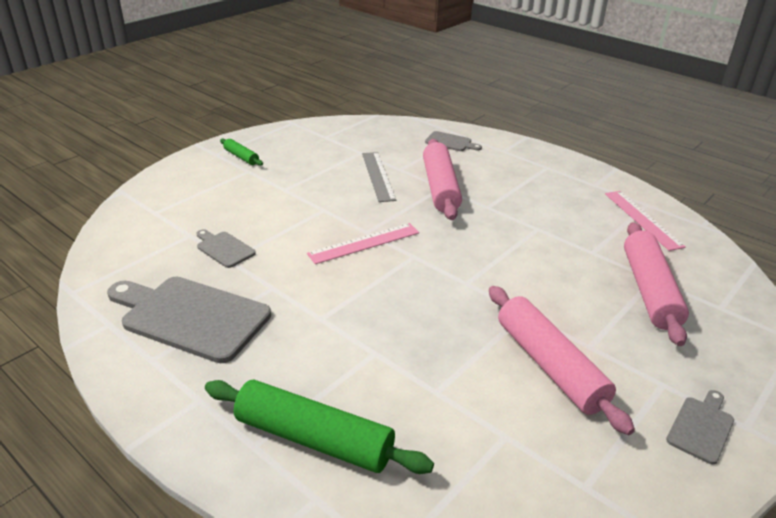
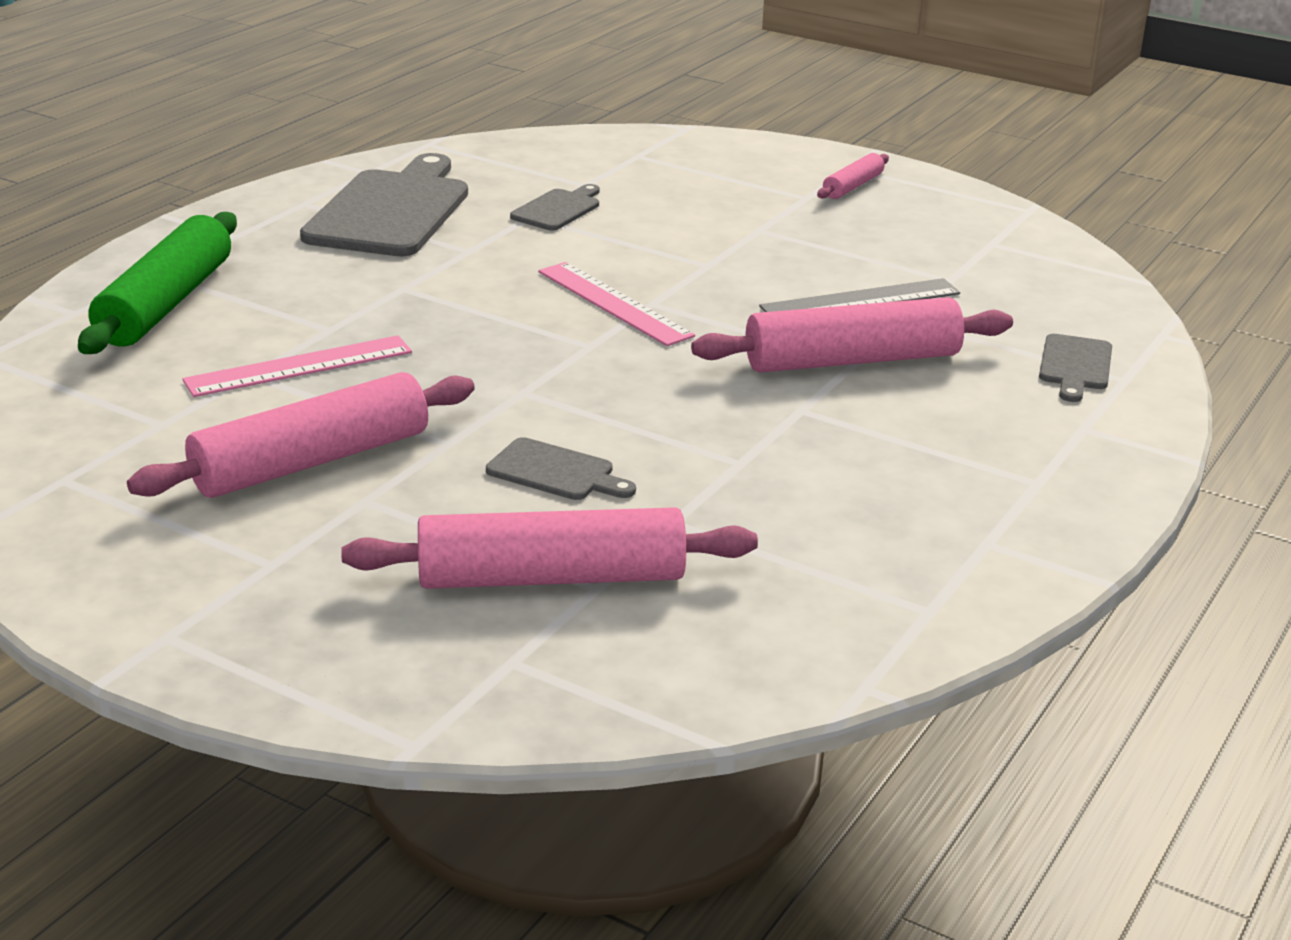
camera: 80 degrees right, 5 degrees down
green rolling pin [220,138,263,166] -> pink rolling pin [817,153,889,199]
pink ruler [605,191,686,251] -> pink ruler moved to [182,335,412,397]
grey cutting board [666,390,734,464] -> grey cutting board moved to [486,437,636,500]

